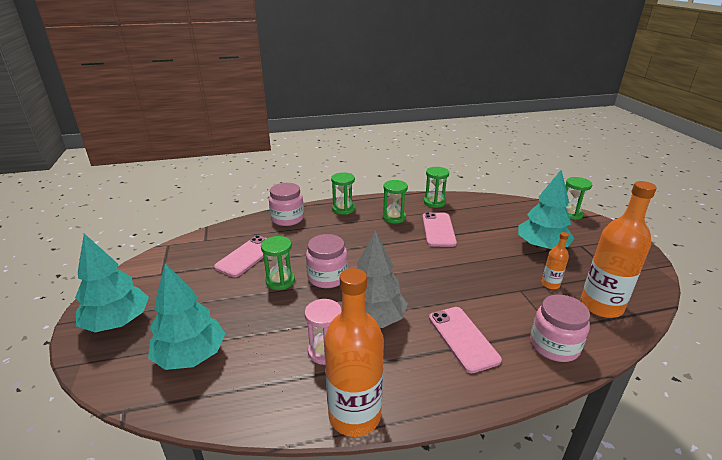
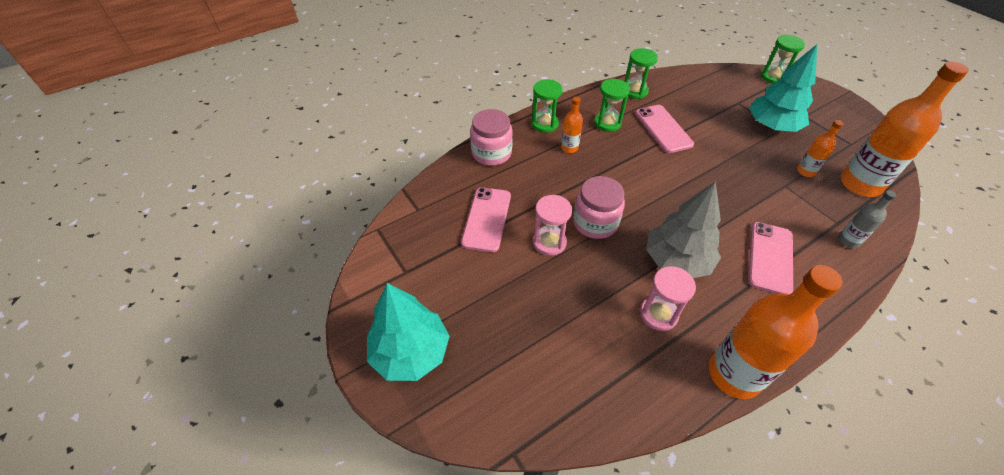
camera: 20 degrees left, 20 degrees up
turquoise tree [148,263,225,370] -> none
green hourglass [261,236,295,290] -> pink hourglass [533,195,572,256]
pink phone [429,307,502,373] -> pink phone turned 60 degrees clockwise [748,222,793,294]
pink jar [530,295,590,362] -> grey bottle [838,190,897,248]
none -> orange bottle [561,97,583,153]

